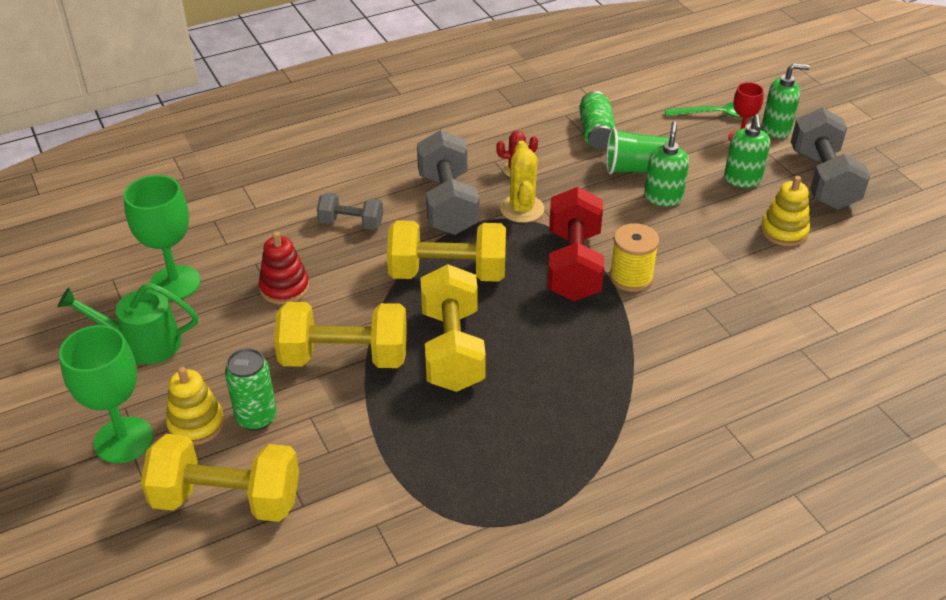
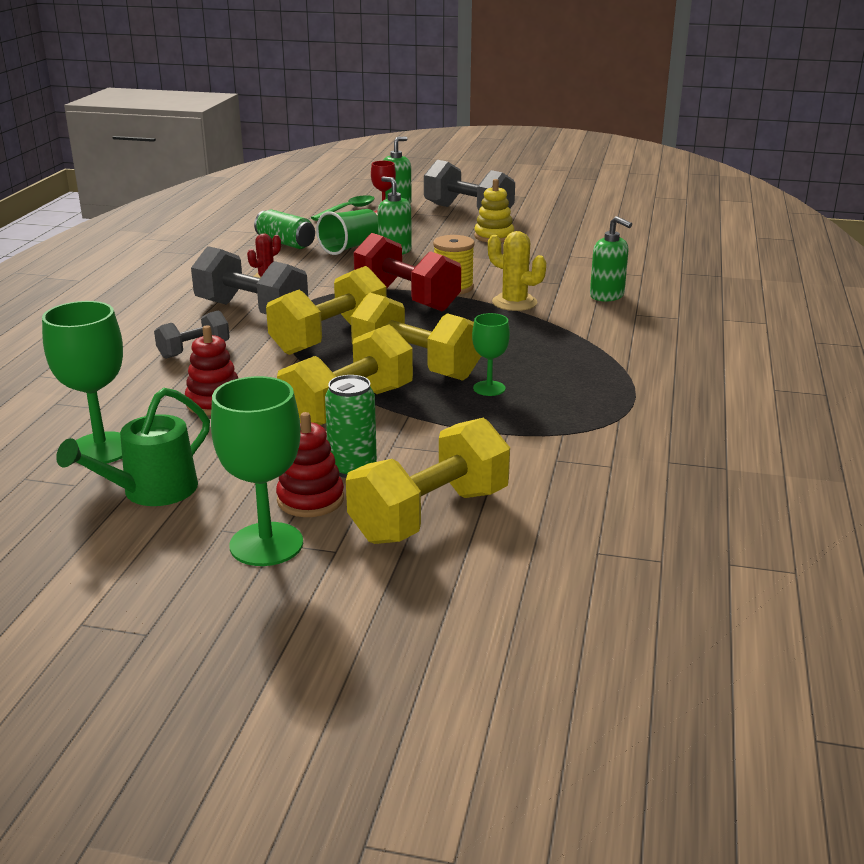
camera: 50 degrees left, 15 degrees down
yellow stacking toy [166,367,224,445] -> red stacking toy [276,412,344,517]
yellow cactus [500,140,544,223] -> yellow cactus moved to [488,231,546,311]
green soap dispenser [724,114,770,188] -> green soap dispenser moved to [590,216,632,302]
none -> green goblet [472,313,510,396]

